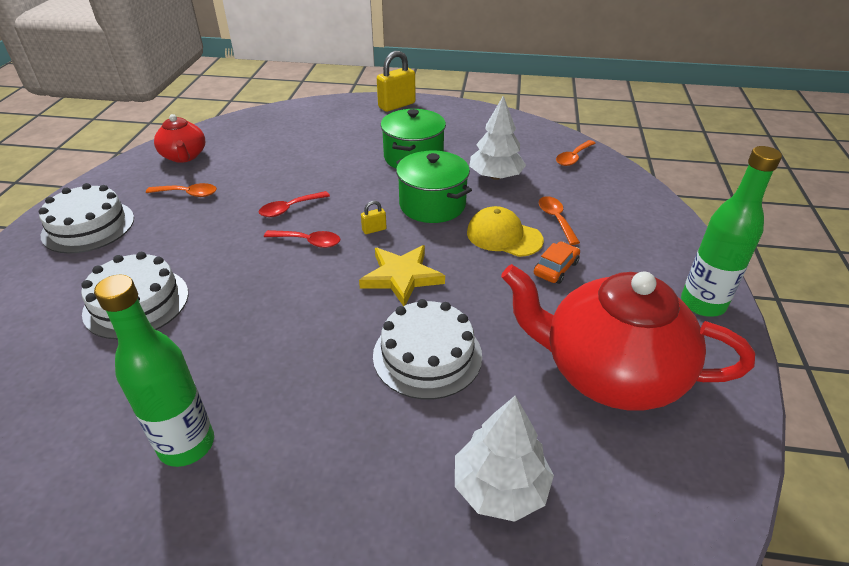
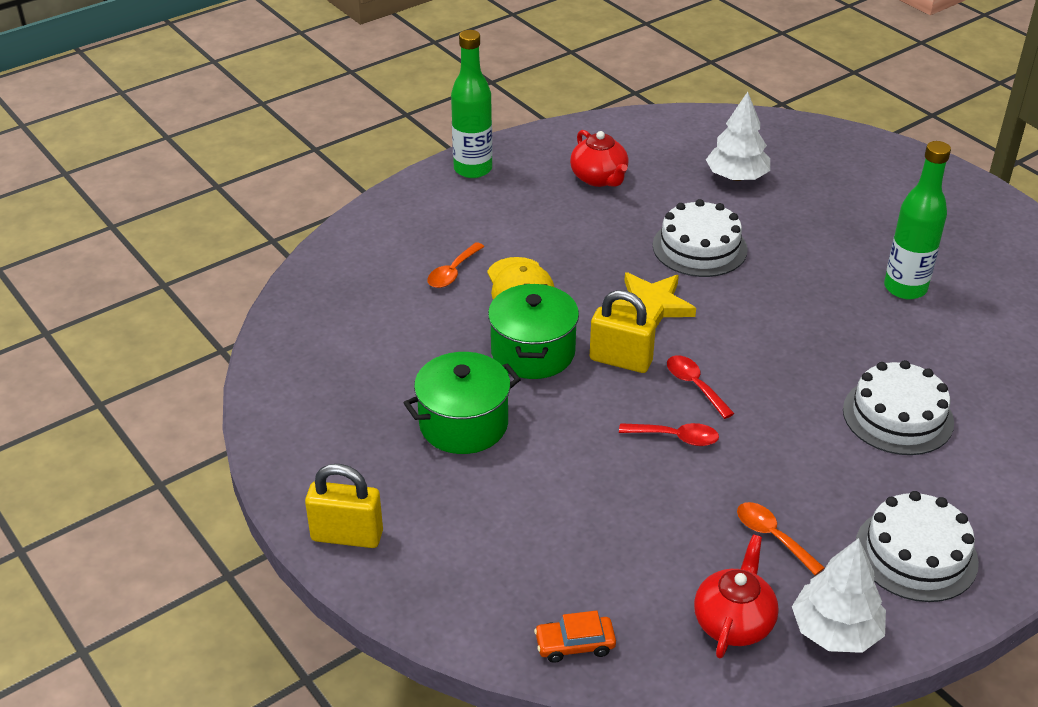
camera: 135 degrees left, 0 degrees up
yellow padlock [361,201,387,234] -> yellow padlock [590,290,656,373], size x2.14
white tree [469,96,526,180] -> white tree moved to [792,538,886,653]
red teapot [501,264,755,411] -> red teapot [570,130,629,187], size x0.52
orange car [534,241,580,284] -> orange car moved to [534,610,616,663]
orange spoon [556,140,596,166] -> none

